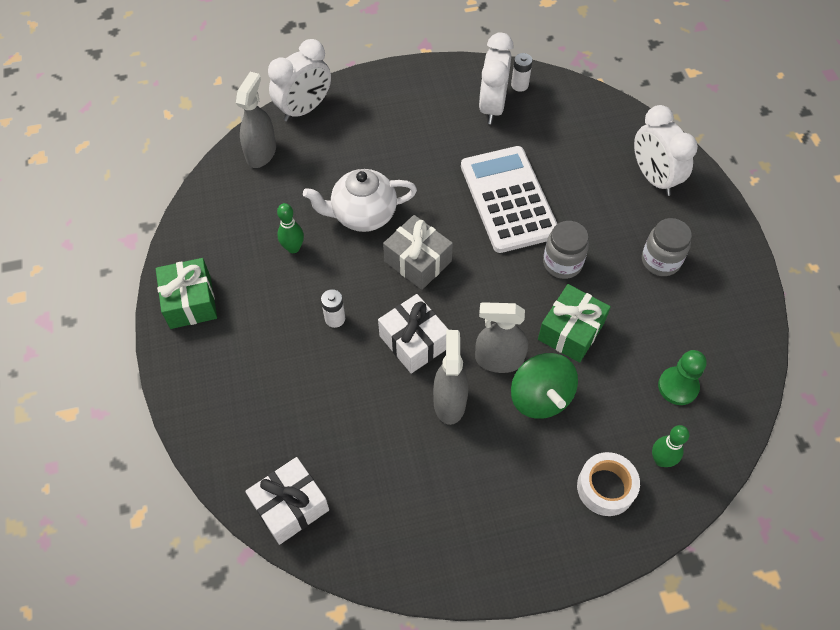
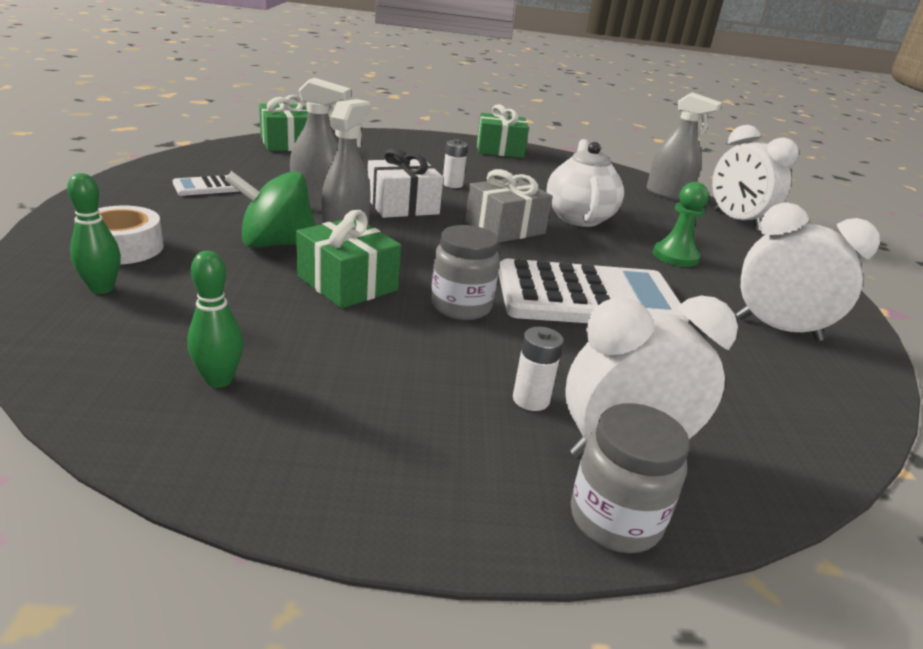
camera: 100 degrees right, 30 degrees down
white gift [245,457,329,545] -> green gift [259,95,308,151]
green bowling pin [277,203,304,253] -> green bowling pin moved to [187,251,244,388]
white battery [511,53,533,92] -> white battery moved to [513,327,564,411]
grey jar [642,218,692,276] -> grey jar moved to [571,403,690,553]
green pawn [658,350,707,405] -> green pawn moved to [653,182,709,267]
none -> white calculator [173,175,240,196]

